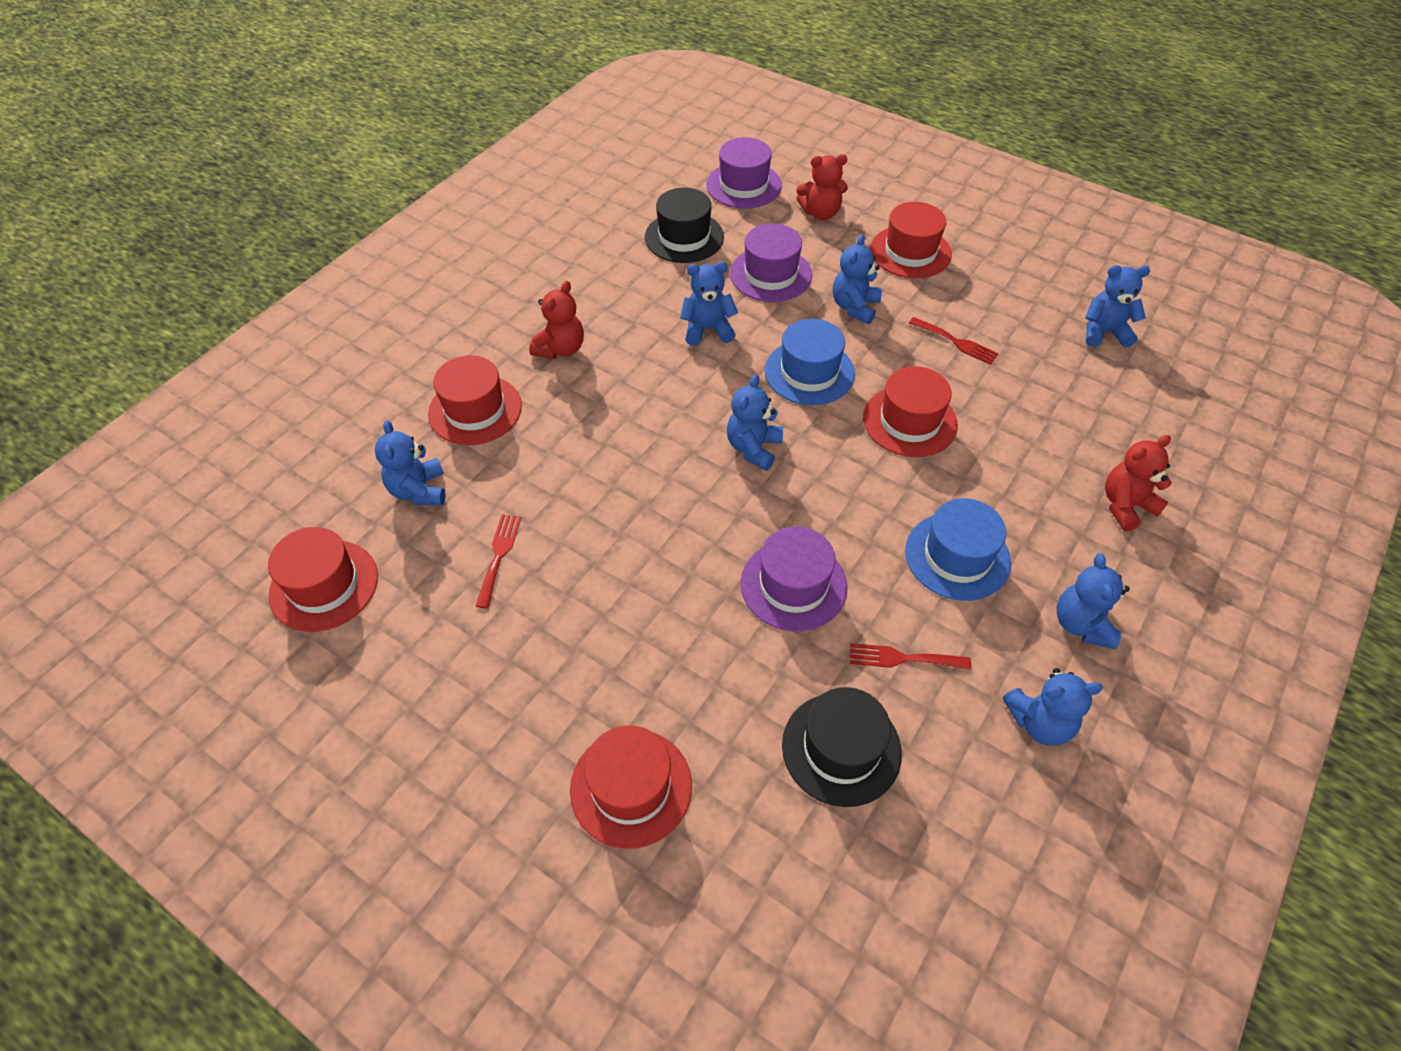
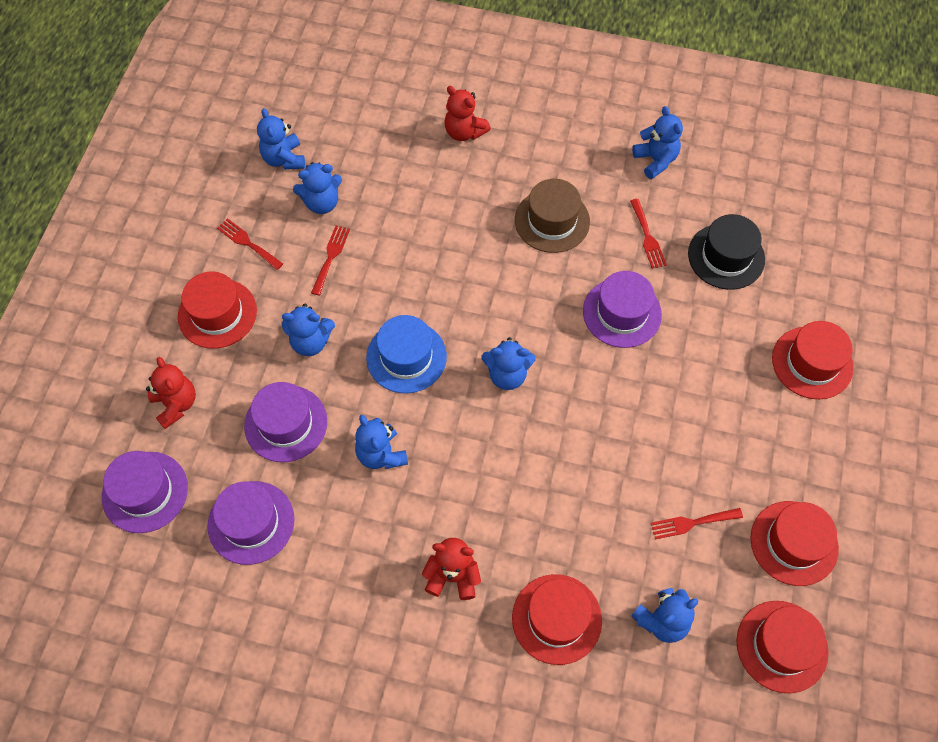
camera: 110 degrees left, 10 degrees up
black hat [645,188,724,263] -> purple hat [207,481,294,565]
red hat [863,366,958,457] -> red hat moved to [750,501,839,586]
blue hat [905,498,1011,601] -> brown hat [515,179,590,253]
blue teddy bear [1057,553,1130,650] -> blue teddy bear moved to [293,162,342,214]
none -> red fork [217,218,283,270]

